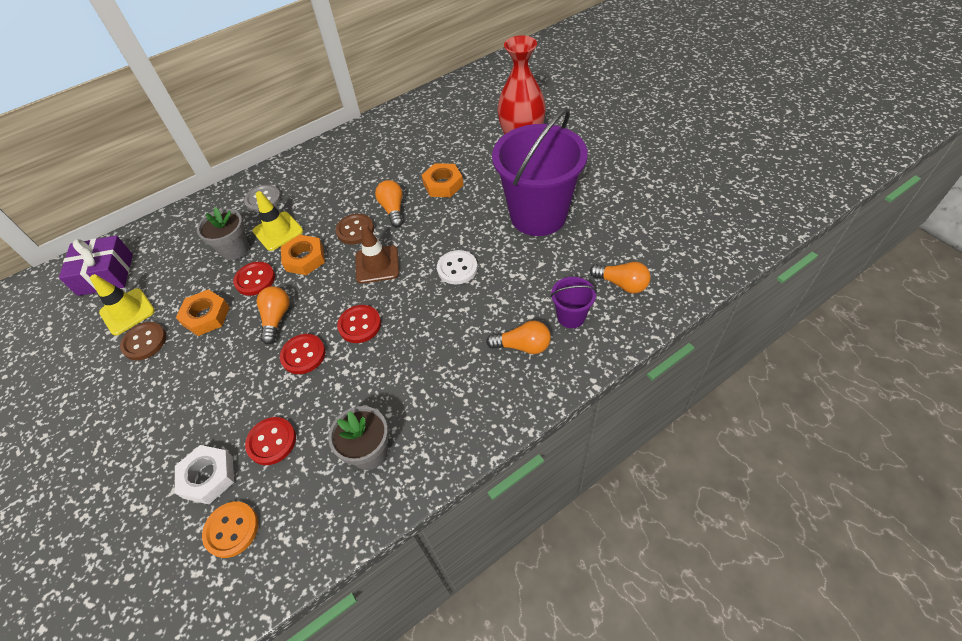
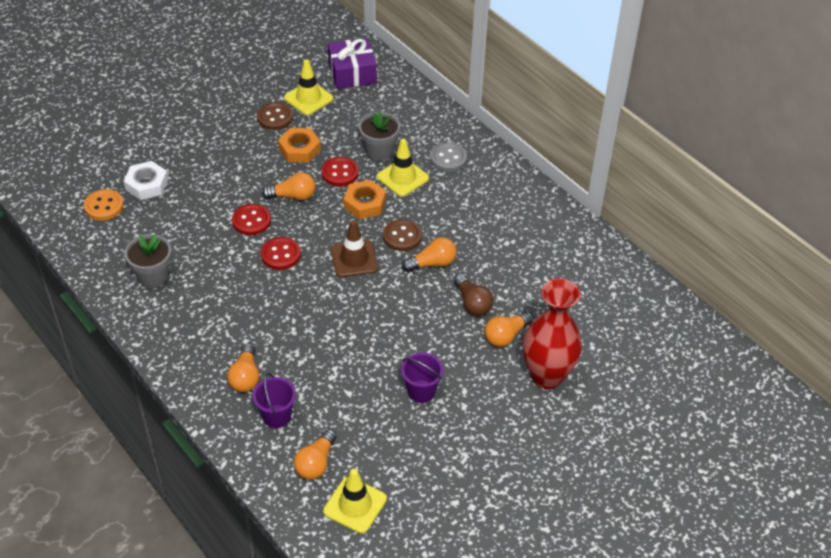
camera: 80 degrees right, 5 degrees down
red button [245,417,296,465] -> none
orange nut [422,163,463,197] -> brown light bulb [454,274,493,316]
white button [437,250,478,284] -> none
purple bucket [492,108,588,236] -> purple bucket [401,352,443,403], size x0.43
none -> yellow traffic cone [323,469,387,533]
none -> orange light bulb [484,311,533,347]

